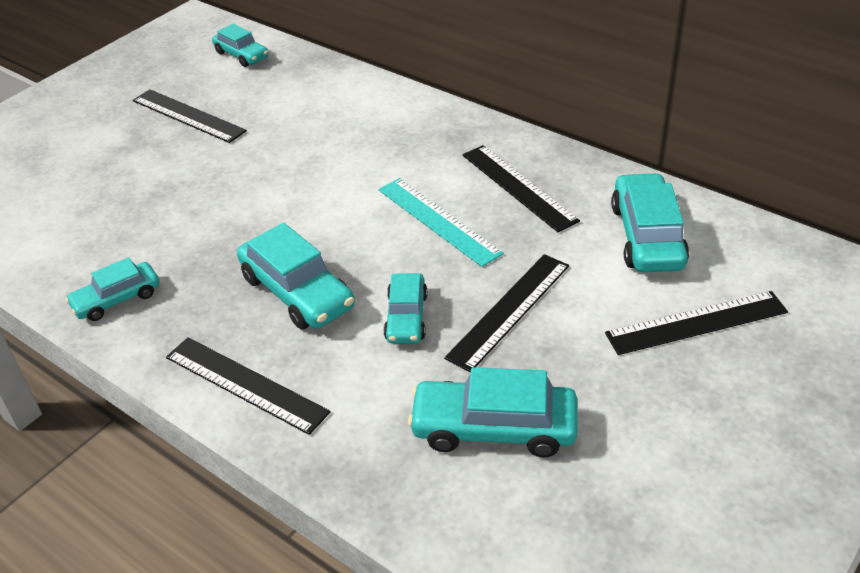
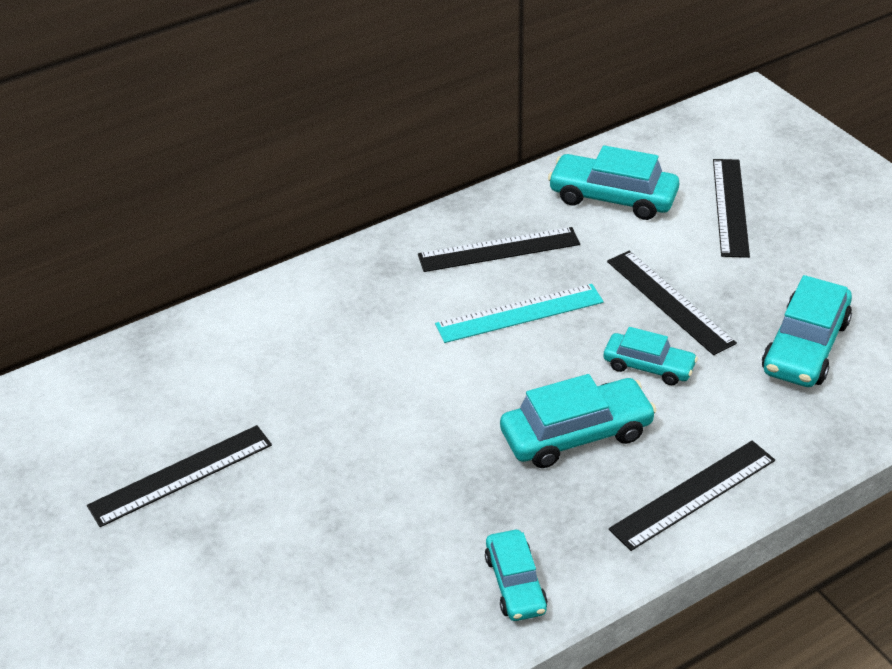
camera: 70 degrees left, 0 degrees up
turquoise car [212,23,269,67] -> none

